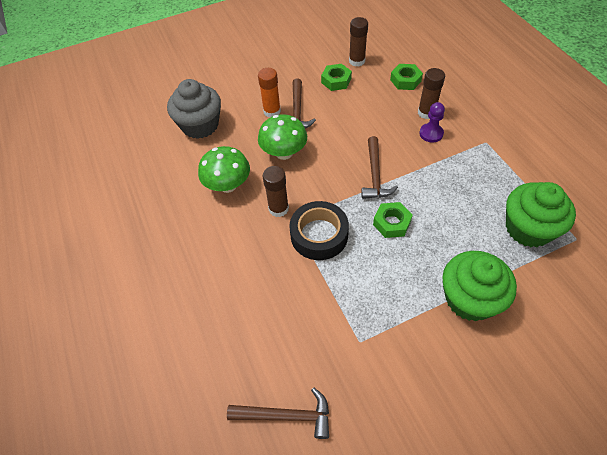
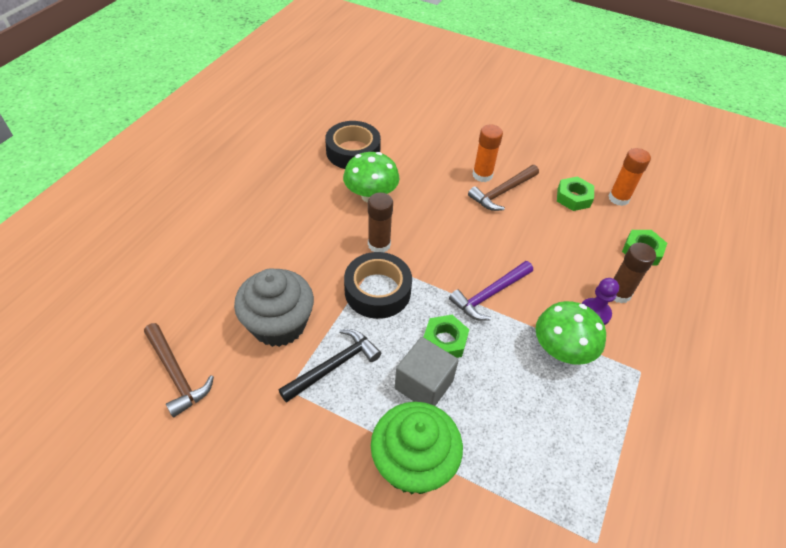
camera: 45 degrees right, 5 degrees down
grey cupcake [167,79,221,139] -> grey cupcake moved to [234,268,314,347]
green mushroom [258,114,307,160] -> green mushroom moved to [536,301,606,365]
brown glue stick [349,17,368,66] -> orange glue stick [609,148,651,206]
brown hammer [361,136,398,199] -> purple hammer [449,261,533,321]
green cupcake [506,182,576,247] -> none
none -> black hammer [279,329,381,403]
none -> black tape [325,121,381,169]
none -> grey cube [395,337,459,406]

